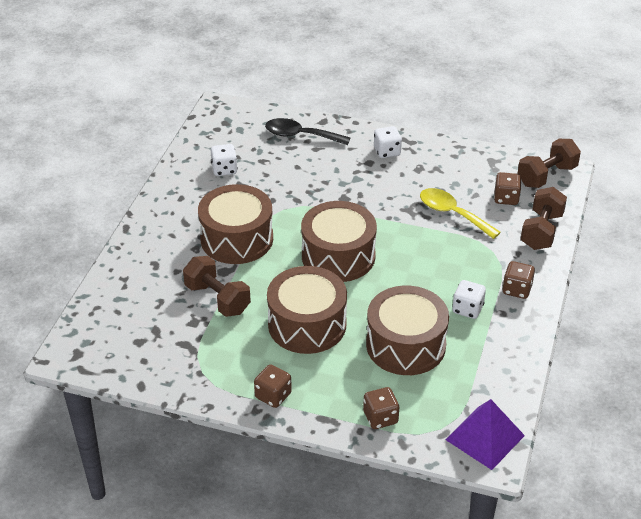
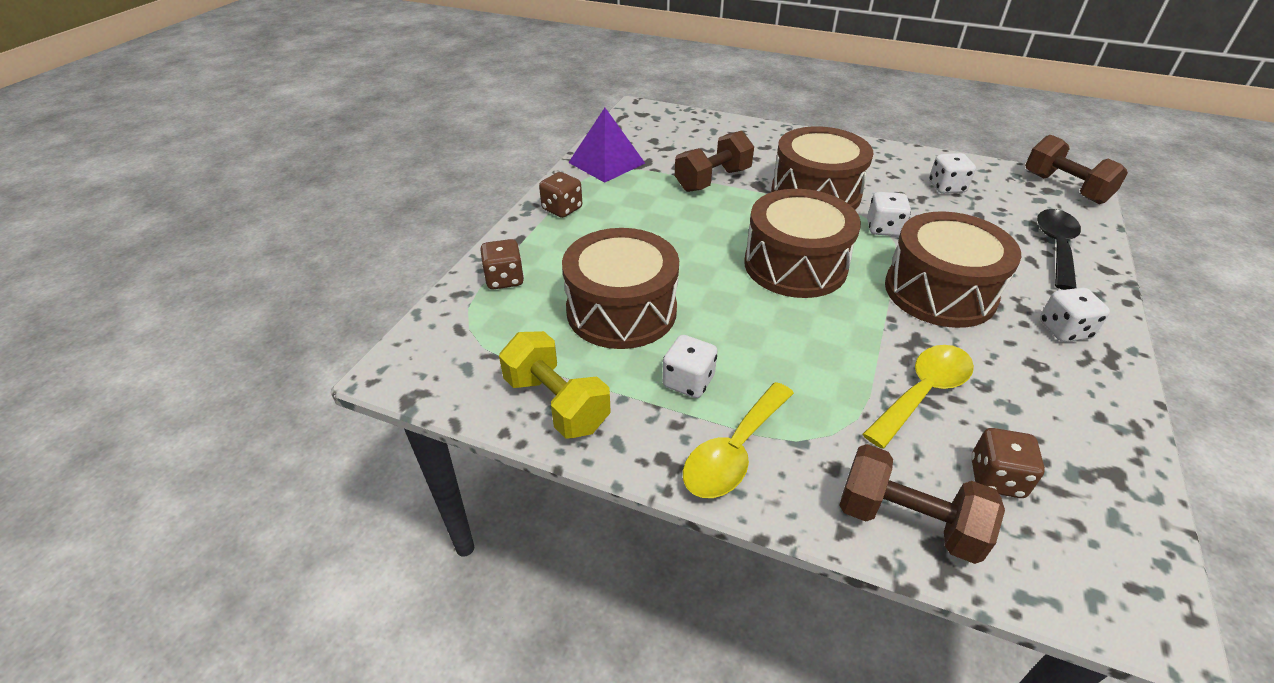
camera: 95 degrees right, 0 degrees up
brown drum [267,266,347,354] -> brown drum moved to [885,211,1022,328]
purple pyramid [445,399,525,470] -> purple pyramid moved to [568,108,645,183]
brown dice [502,261,535,299] -> yellow spoon [683,382,794,498]
brown dumbbell [517,139,581,188] -> brown dumbbell moved to [1025,135,1128,204]
none -> yellow dumbbell [499,331,611,439]
none -> white dice [867,192,911,236]

